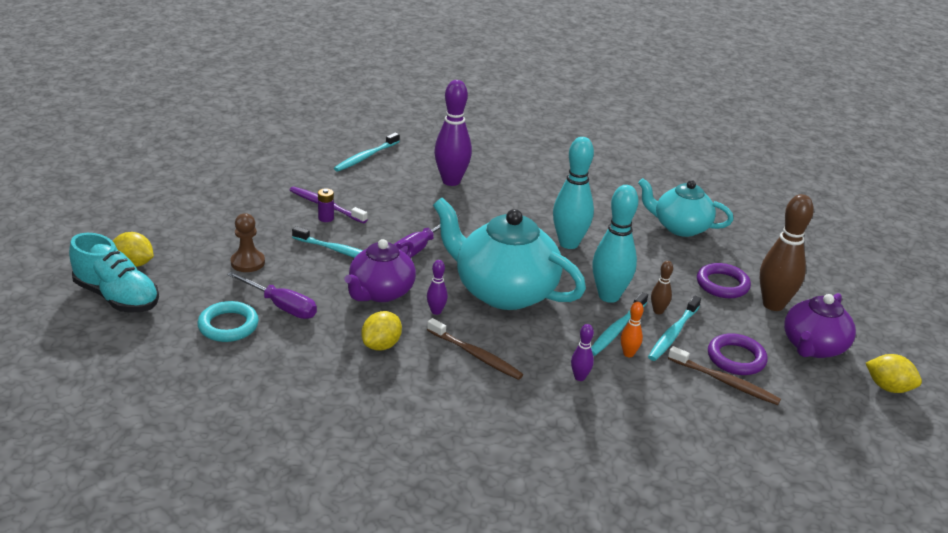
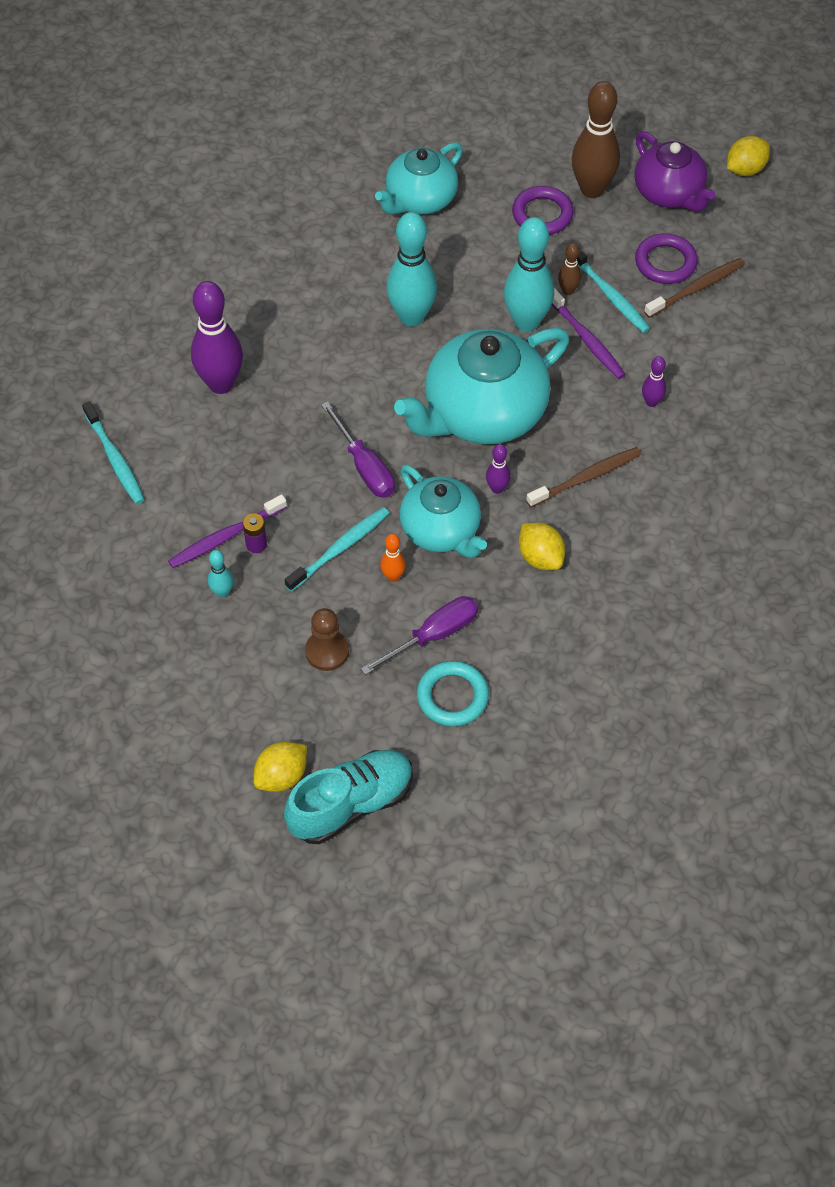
camera: 65 degrees left, 25 degrees up
purple teapot [344,239,416,302] -> turquoise teapot [399,465,487,558]
turquoise toothbrush [591,292,648,356] -> purple toothbrush [552,288,626,379]
orange bowling pin [621,302,644,357] -> orange bowling pin moved to [380,534,406,582]
none -> turquoise bowling pin [208,550,233,598]

